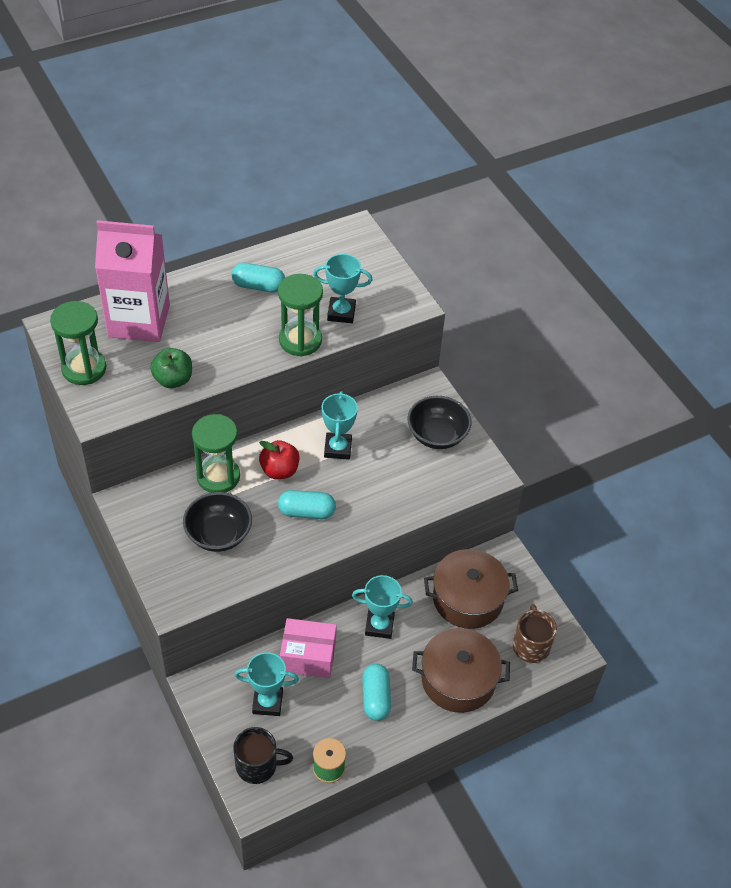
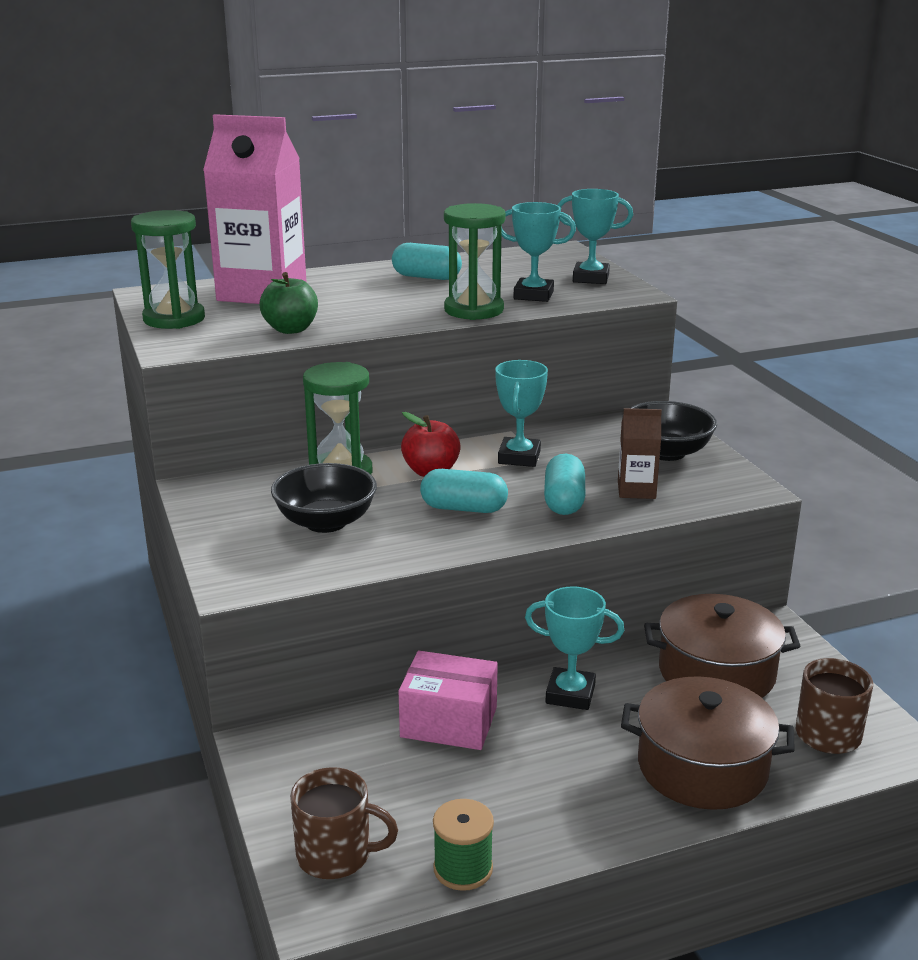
camera: 10 degrees right, 25 degrees down
black mug [233,727,293,784] -> brown mug [290,767,398,879]
turquoise trophy [235,652,299,716] -> turquoise trophy moved to [557,189,633,284]
turquoise capsule [362,664,391,721] -> turquoise capsule moved to [544,454,585,515]
none -> brown carton [618,408,662,499]

